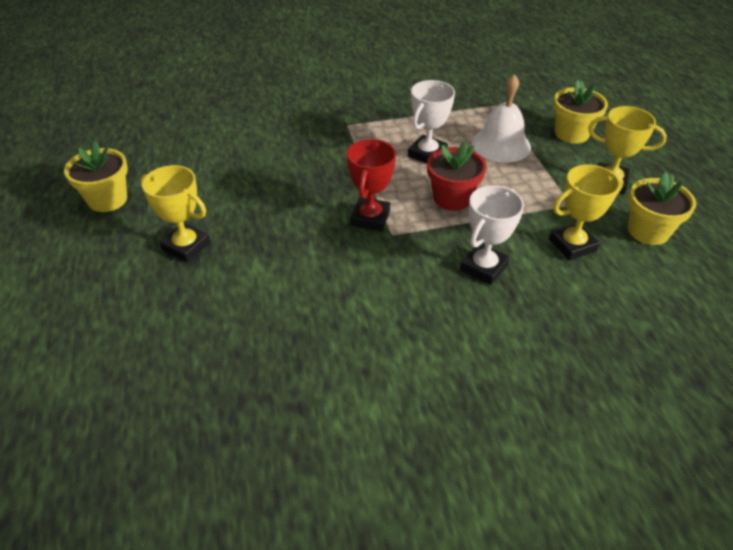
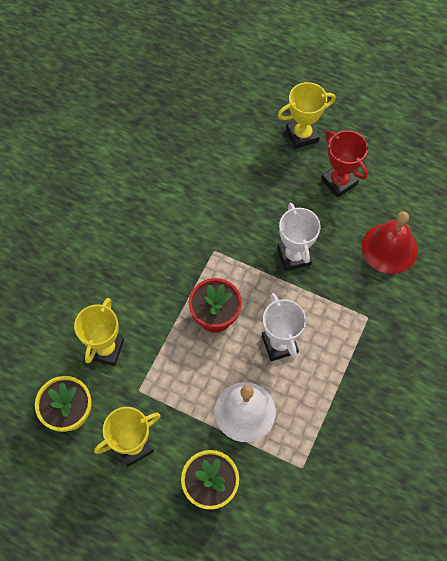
camera: 130 degrees right, 20 degrees up
yellow flower pot [64,141,128,212] -> none
red trophy [347,139,396,231] -> red trophy moved to [321,130,368,198]
white trophy [460,185,524,285] -> white trophy moved to [277,203,321,271]
none -> red bell [362,211,418,274]

